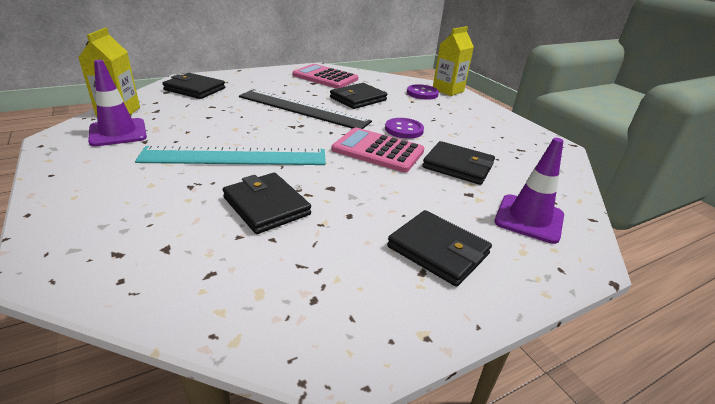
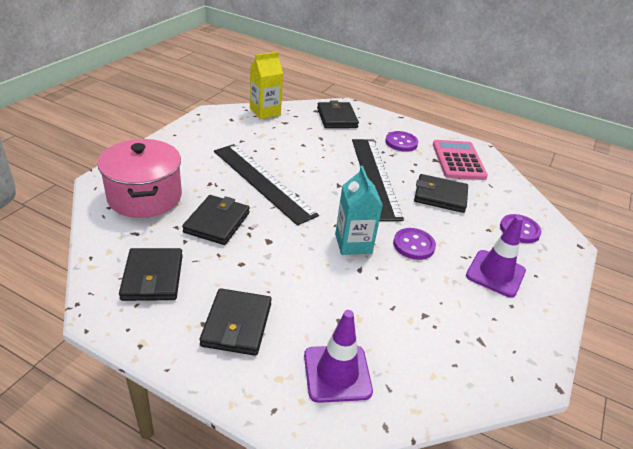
camera: 55 degrees right, 5 degrees up
purple traffic cone [88,60,147,147] -> purple traffic cone moved to [466,215,526,298]
turquoise ruler [135,146,326,165] -> black ruler [214,144,319,226]
pink calculator [331,127,424,172] -> turquoise carton [335,166,383,255]
black wallet [422,141,495,185] -> black wallet moved to [119,248,183,301]
yellow carton [433,26,474,96] -> none
none -> pink pot [97,139,182,218]
none -> purple button [385,131,418,152]

